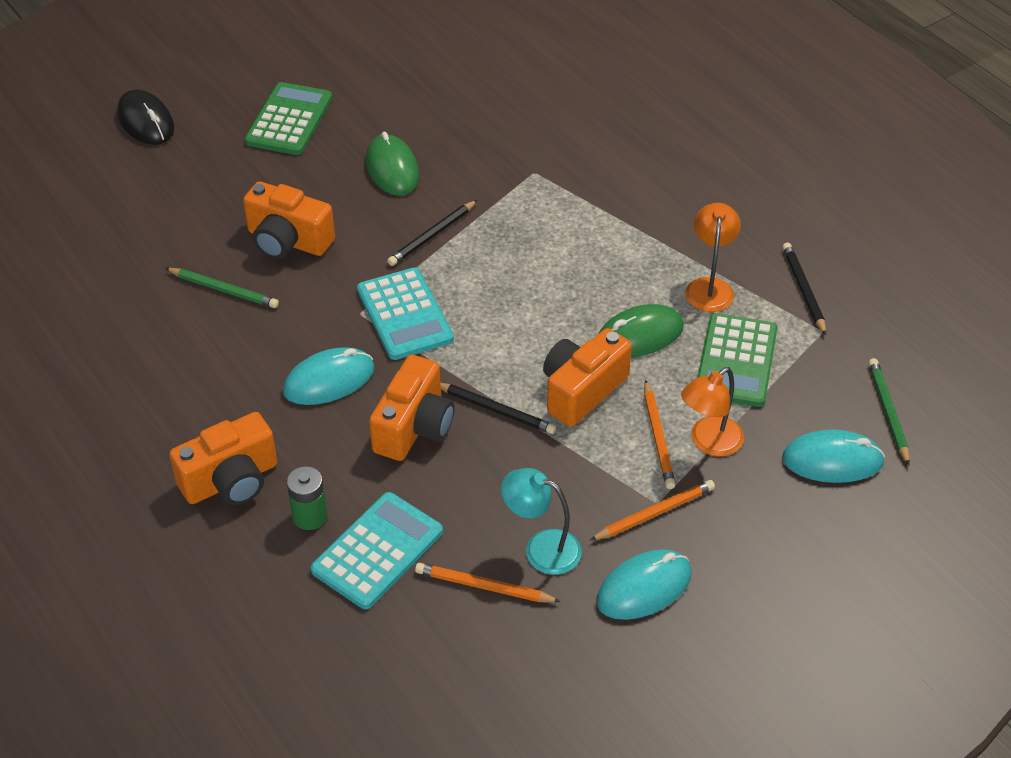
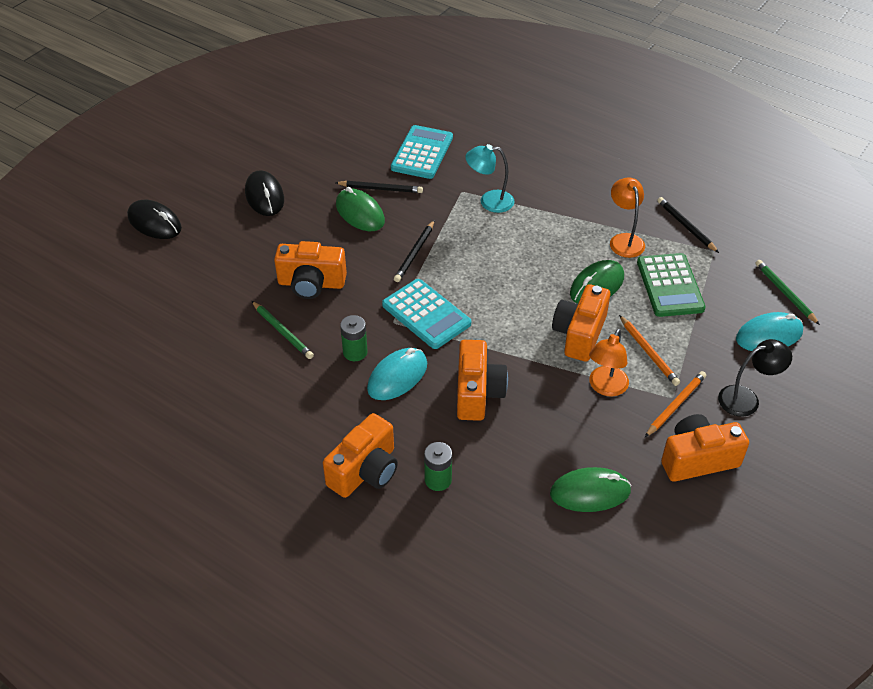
camera: 20 degrees left, 0 degrees up
green pencil [165,268,279,308] -> green pencil turned 45 degrees clockwise [252,301,314,359]
green calculator [245,82,332,155] -> black mouse [245,170,284,216]
turquoise calculator [311,492,443,609] -> turquoise calculator moved to [391,125,453,179]
orange pencil [415,563,561,602] -> green mouse [550,467,631,512]
black pencil [440,383,556,434] -> black pencil moved to [336,181,423,193]
turquoise lamp [501,468,582,575] -> turquoise lamp moved to [465,144,515,213]
turquoise mouse [597,549,691,620] -> orange camera [661,414,749,482]
orange lamp [681,367,744,457] -> orange lamp moved to [589,329,629,397]
none -> green battery [340,315,368,361]
none -> black lamp [718,339,792,417]

